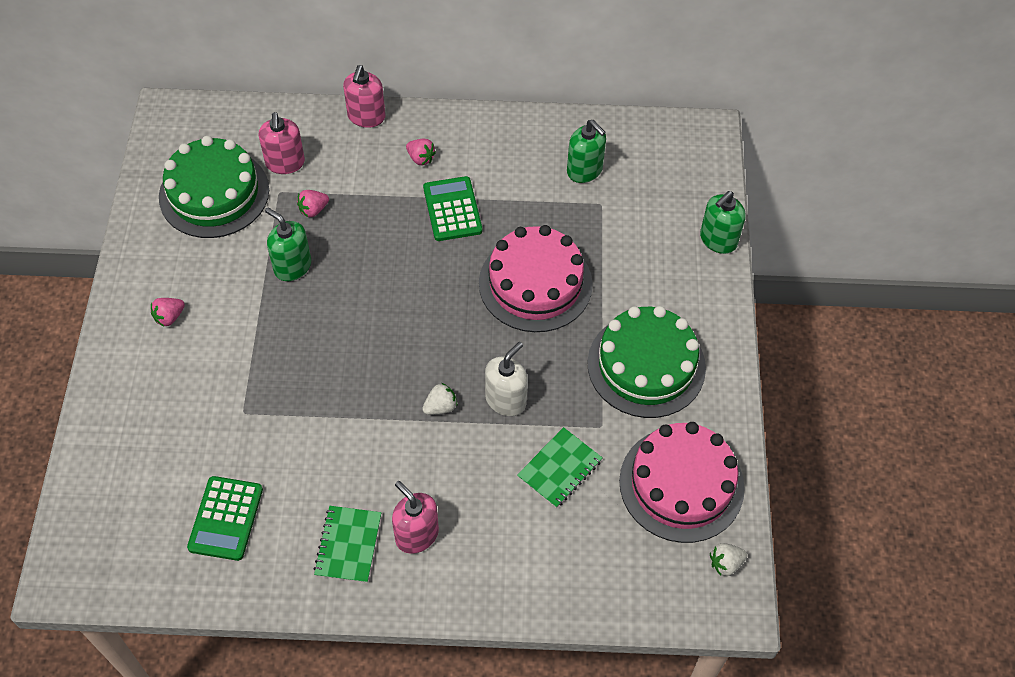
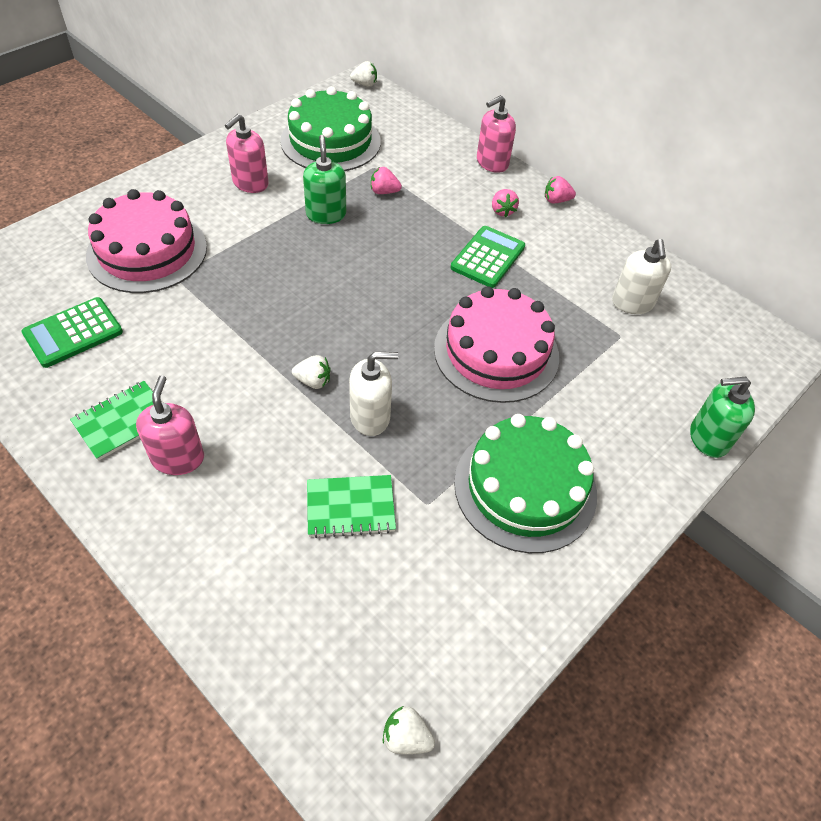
camera: 40 degrees right, 5 degrees down
pink strawberry [151,298,185,326] -> pink strawberry moved to [545,176,576,203]
pink soap dispenser [259,112,305,174] -> pink soap dispenser moved to [225,114,269,193]
green soap dispenser [567,120,606,183] -> white soap dispenser [612,239,671,314]
pink cake [619,422,745,543] -> pink cake moved to [86,189,207,293]
none -> white strawberry [350,61,377,87]

